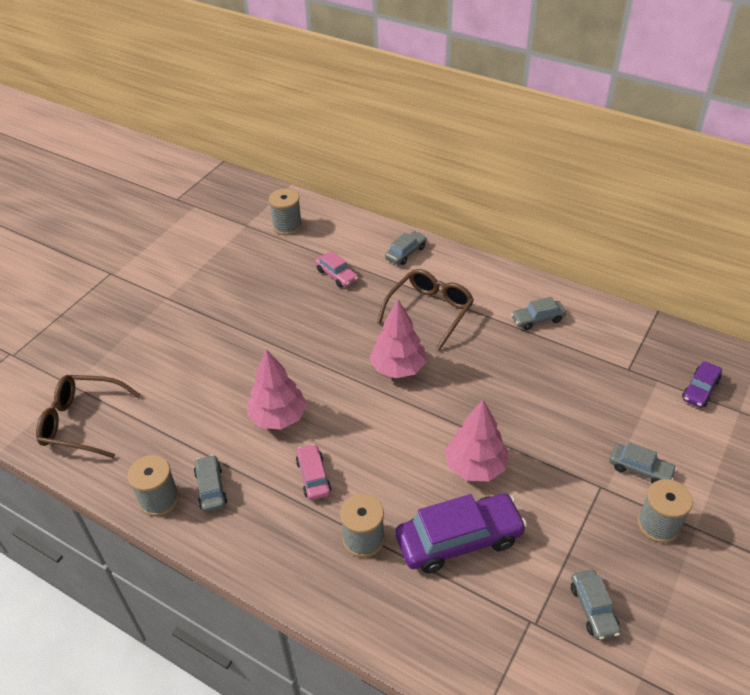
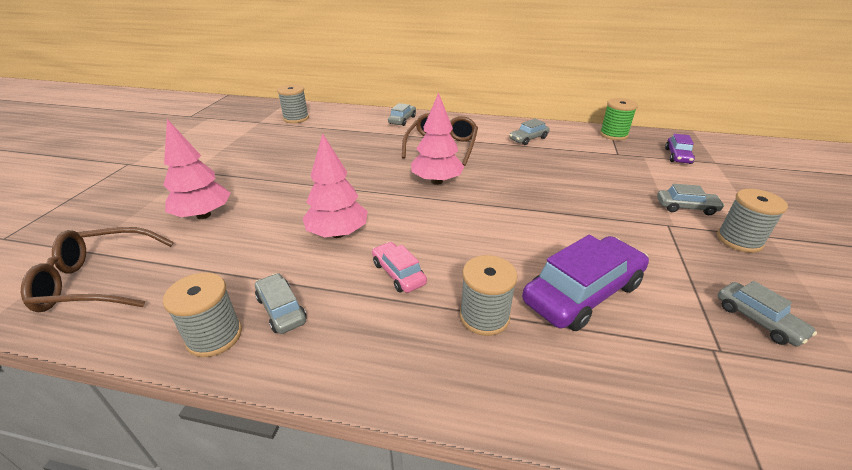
camera: 20 degrees left, 10 degrees down
pink car [315,251,358,288] -> none
pink tree [445,400,509,481] -> pink tree moved to [163,119,231,219]
none -> green spool [600,98,638,140]

